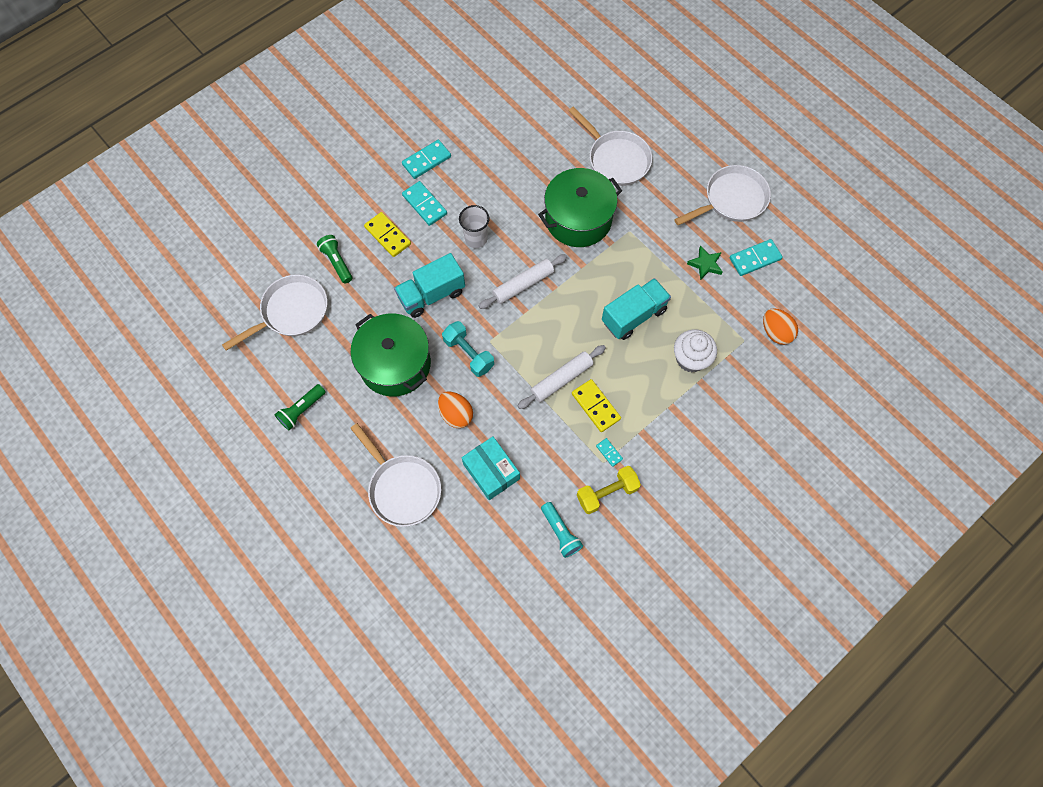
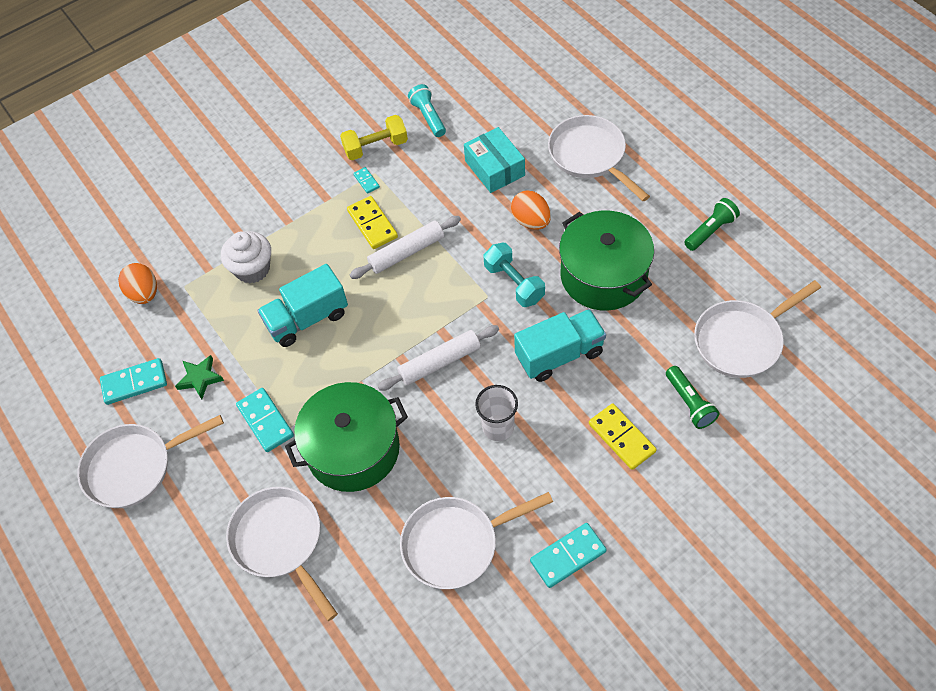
camera: 170 degrees left, 10 degrees down
turquoise domino [402,181,447,226] -> turquoise domino moved to [236,388,294,452]
none -> white pan [400,492,553,589]

